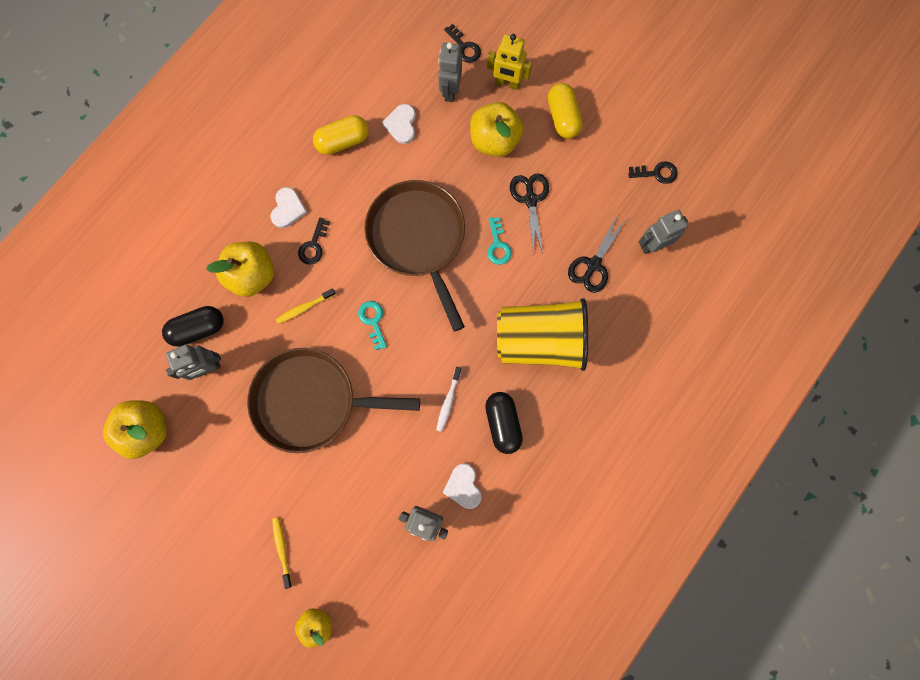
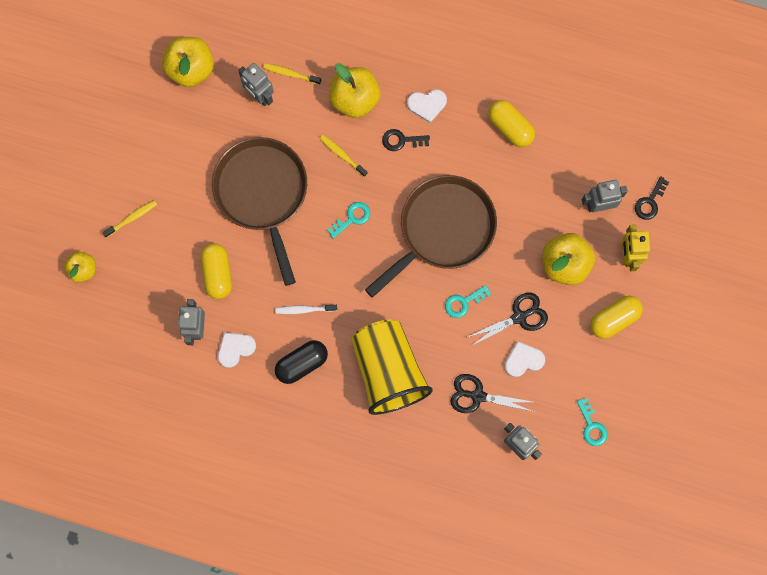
camera: 70 degrees right, 0 degrees up
black capsule [162,306,223,347] -> yellow toothbrush [263,63,321,85]
white heart [382,104,416,144] -> white heart moved to [505,341,545,377]
black key [628,161,678,184] -> turquoise key [577,398,607,446]
none -> yellow capsule [201,243,232,299]

